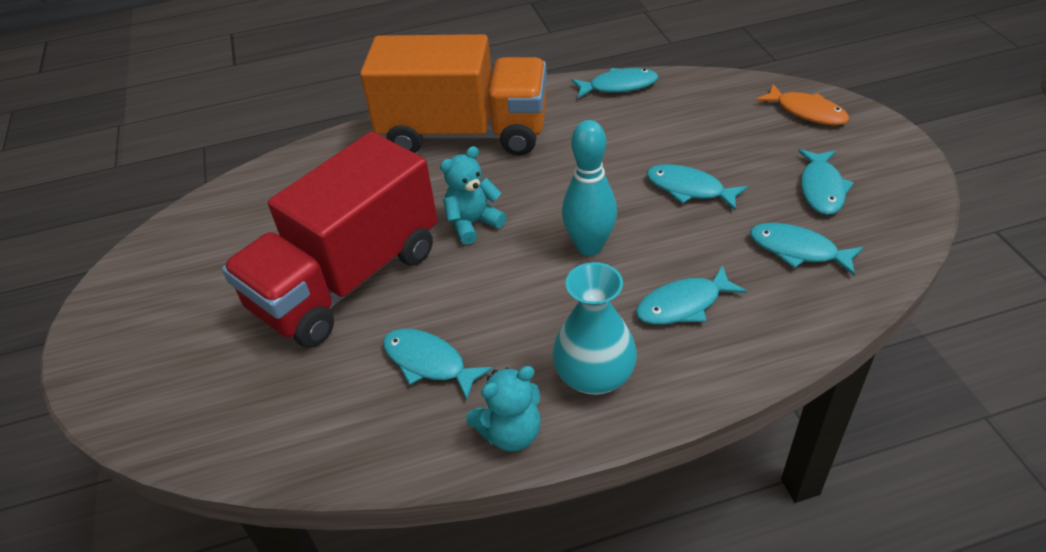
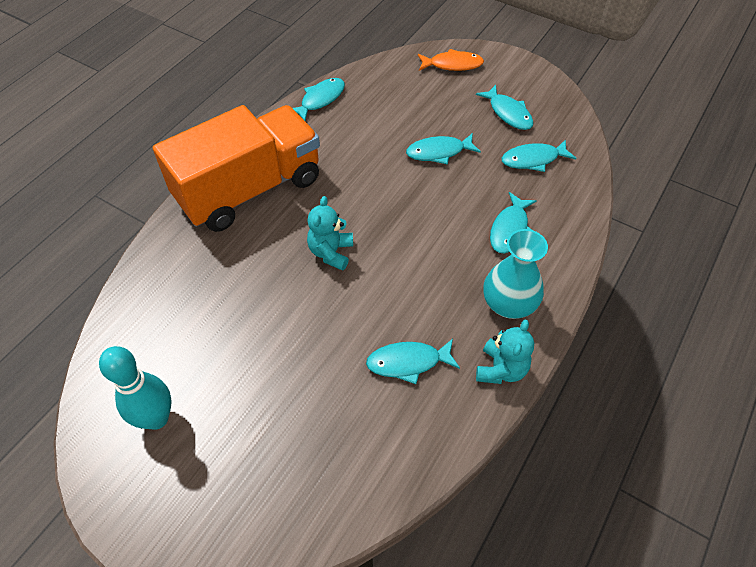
camera: 45 degrees left, 10 degrees up
red truck [222,132,438,348] -> none
turquoise bowling pin [562,120,617,256] -> turquoise bowling pin moved to [99,346,172,430]

